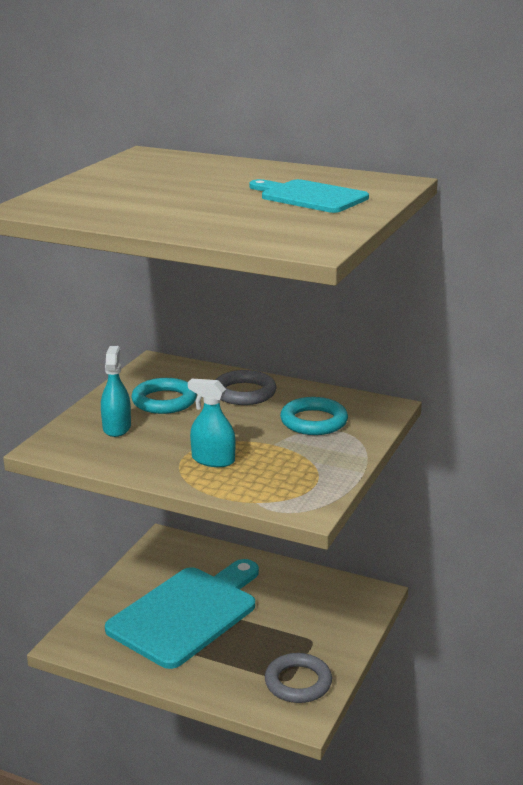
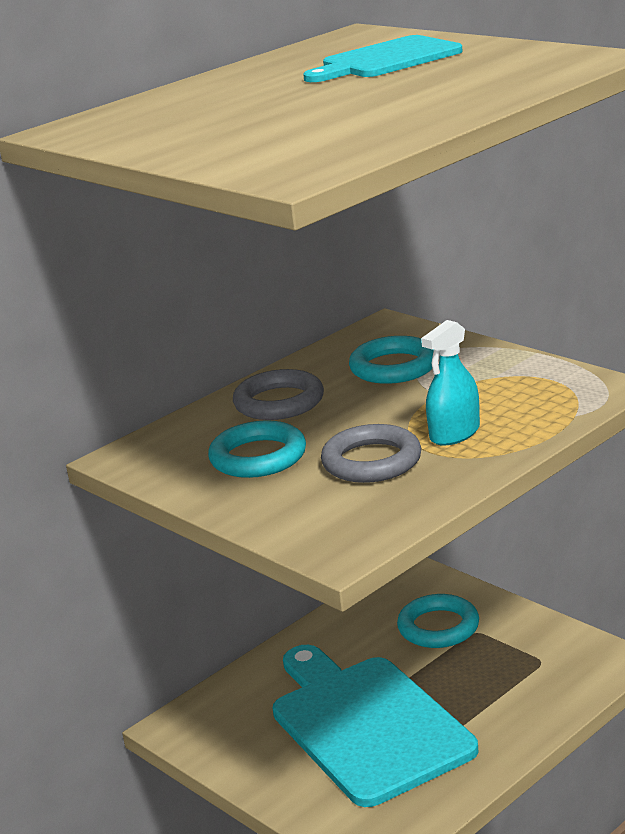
camera: 65 degrees left, 0 degrees up
turquoise spray bottle [101,346,131,437] -> none
grey ring [265,653,332,703] -> grey ring moved to [321,424,421,483]
none -> turquoise ring [397,594,479,648]

